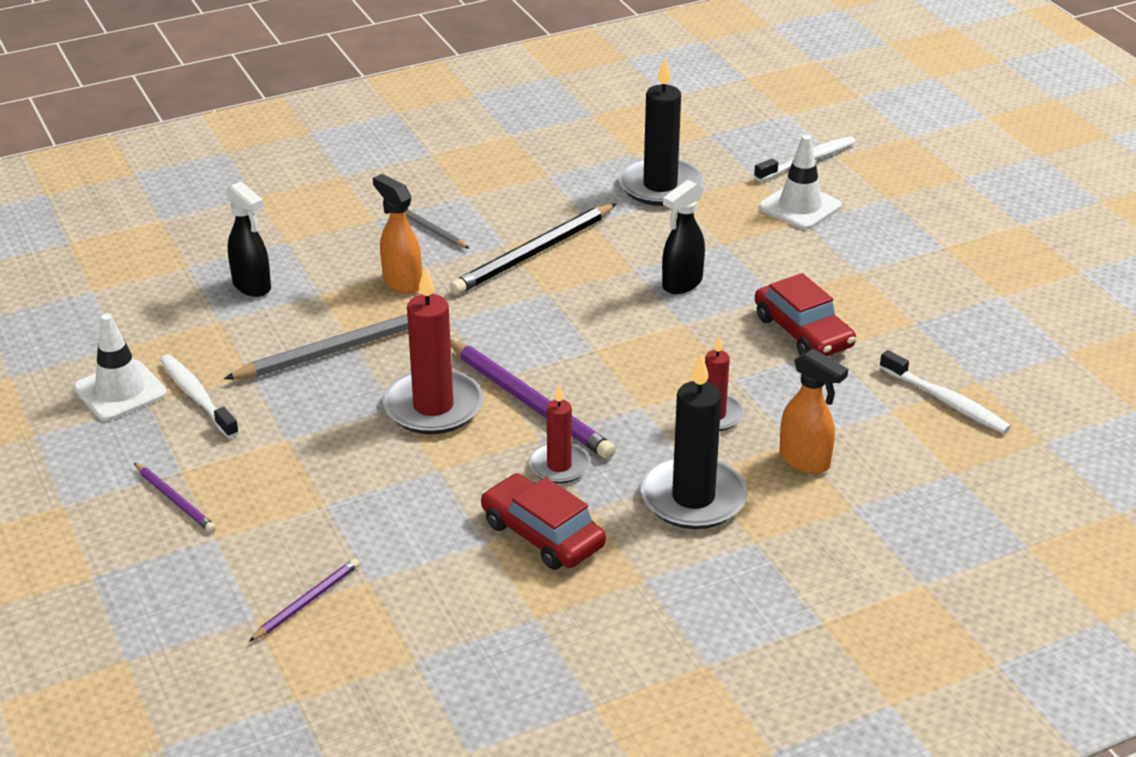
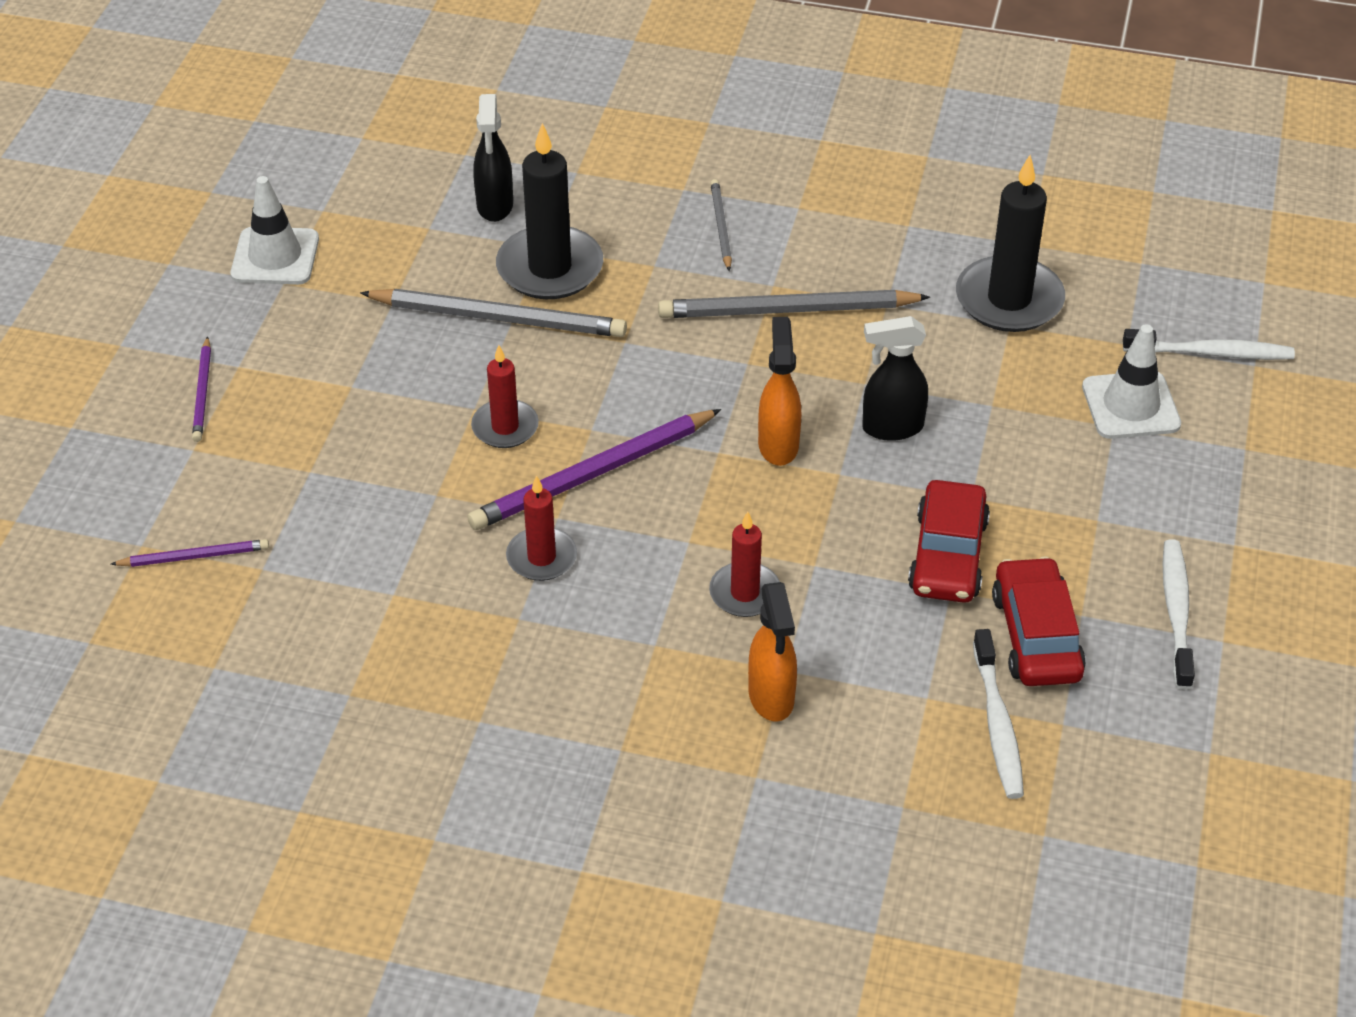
camera: 40 degrees right, 10 degrees up
white toothbrush [160,354,239,438] -> white toothbrush moved to [1163,539,1195,690]
orange spray bottle [373,174,422,294] -> orange spray bottle moved to [758,317,801,466]
red candle [383,266,483,434] -> red candle [471,345,539,448], size x0.59
black pencil [450,203,617,295] -> grey pencil [658,290,930,318]
purple pencil [450,340,616,459] -> purple pencil turned 60 degrees clockwise [468,409,721,530]
red car [481,473,606,570] -> red car moved to [992,557,1086,686]
black candle [640,353,748,529] -> black candle moved to [496,123,603,299]

